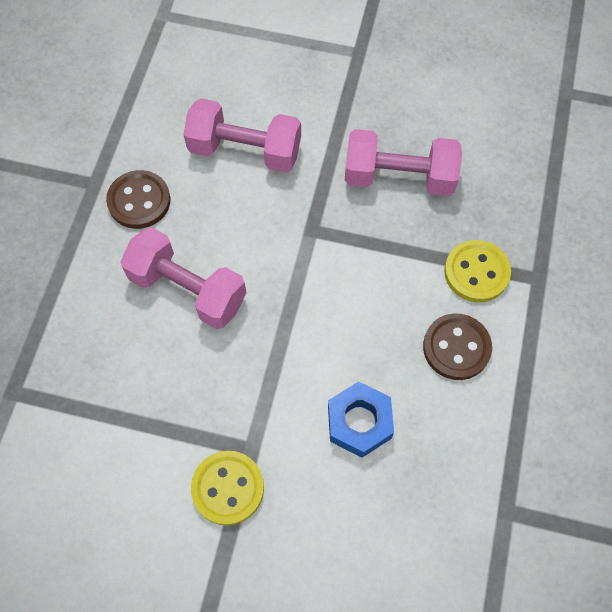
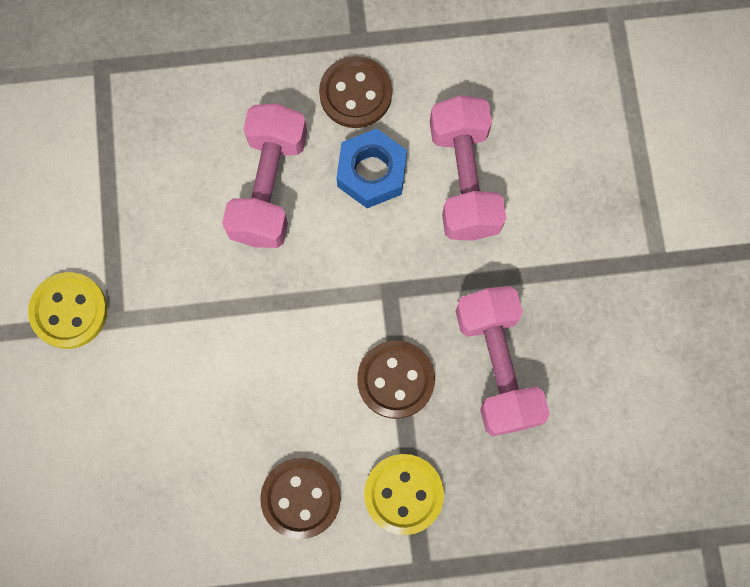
camera: 70 degrees right, 10 degrees up
blue nut [328,381,394,458] -> blue nut moved to [336,128,407,208]
none -> brown button [357,340,435,419]

